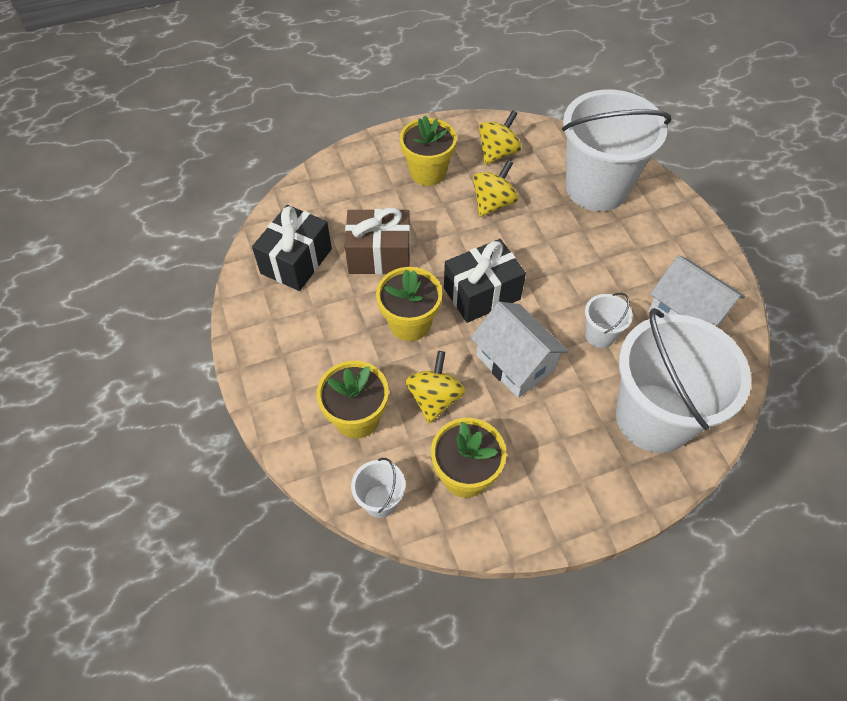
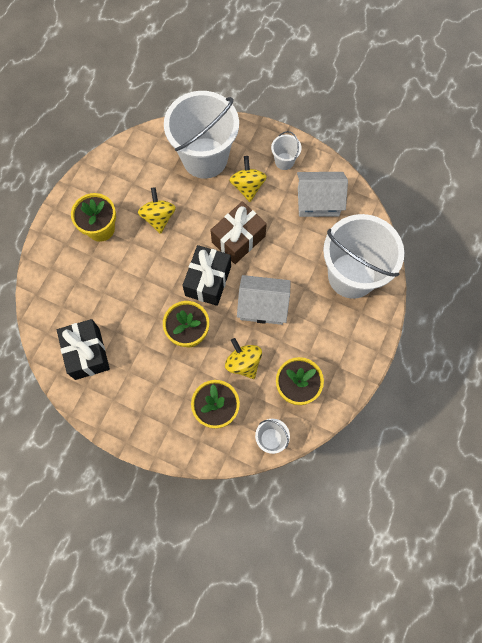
camera: 45 degrees left, 15 degrees up
brown gift [345,207,410,275] -> brown gift moved to [210,201,267,264]
yellow spinning top [479,110,521,165] -> yellow spinning top moved to [229,156,267,202]
white bucket [585,293,633,348] -> white bucket moved to [271,131,301,170]

